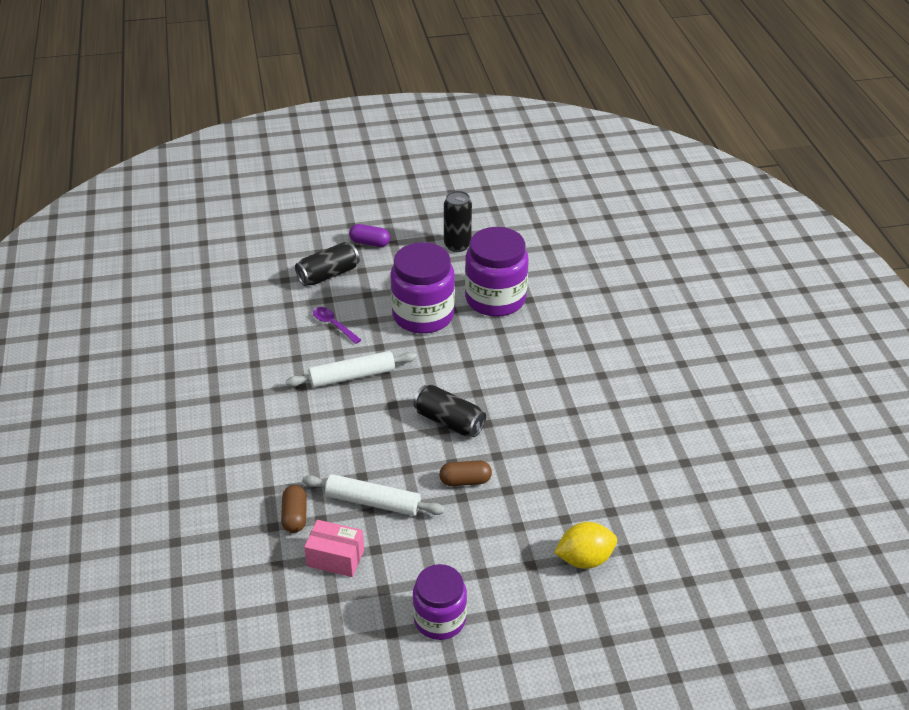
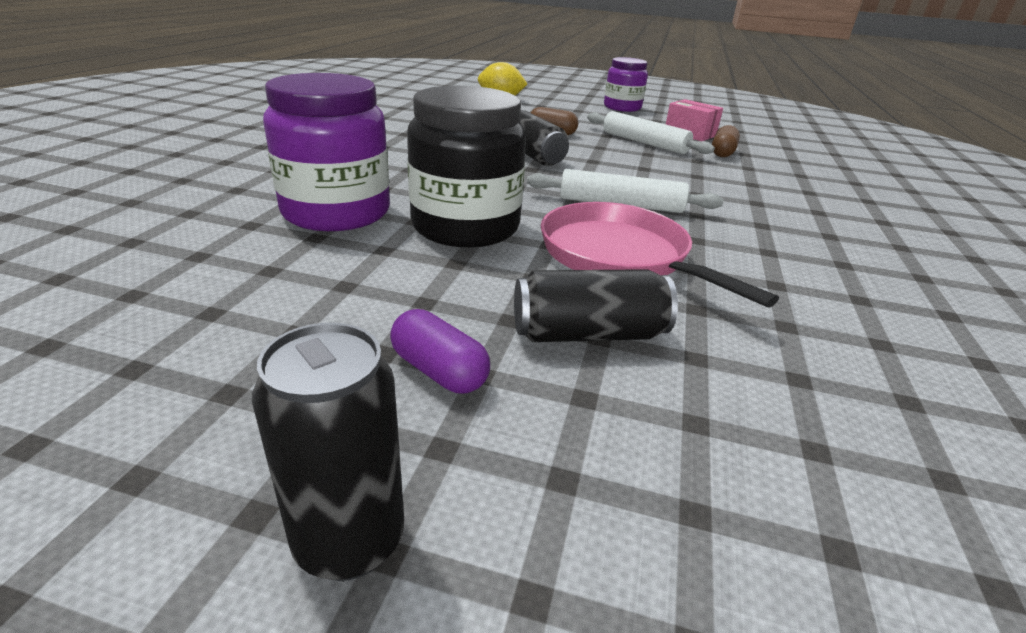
camera: 155 degrees left, 10 degrees down
purple spoon [313,307,361,344] -> pink pan [541,202,779,308]
purple jar [390,242,455,334] -> black jar [407,86,526,248]
black can [444,190,472,252] -> black can moved to [252,323,404,581]

